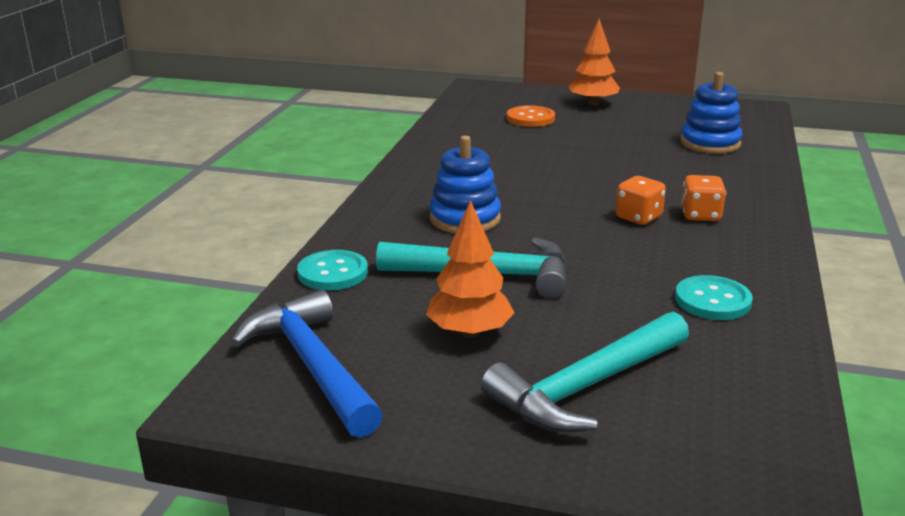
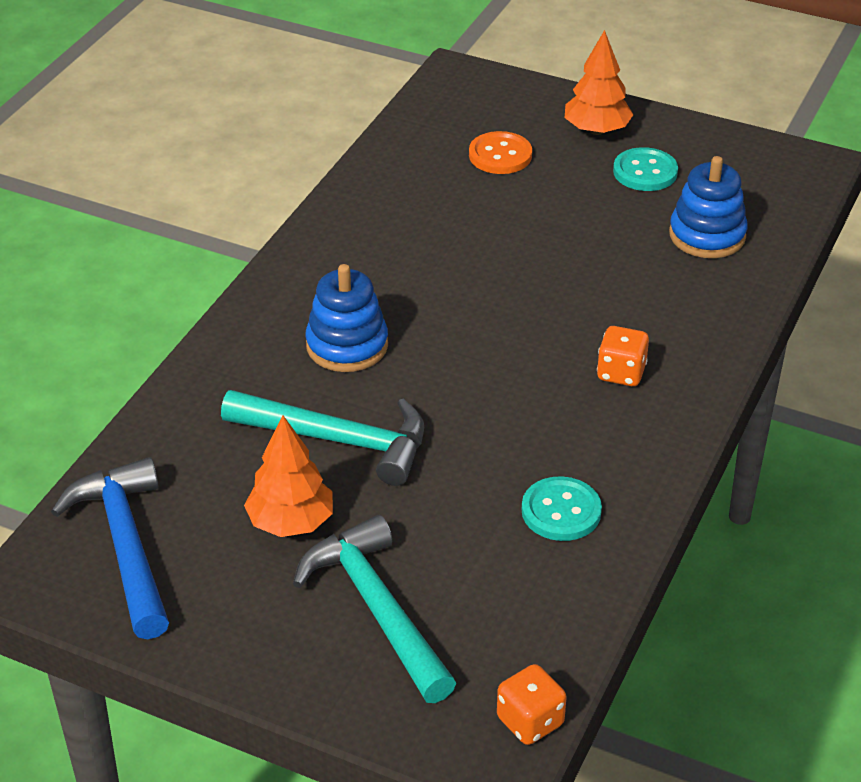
camera: 10 degrees right, 15 degrees up
turquoise button [297,250,368,290] -> turquoise button moved to [613,147,678,191]
turquoise hammer [481,312,689,433] -> turquoise hammer turned 90 degrees clockwise [293,515,456,703]
orange dice [616,176,666,225] -> orange dice moved to [497,664,567,745]

